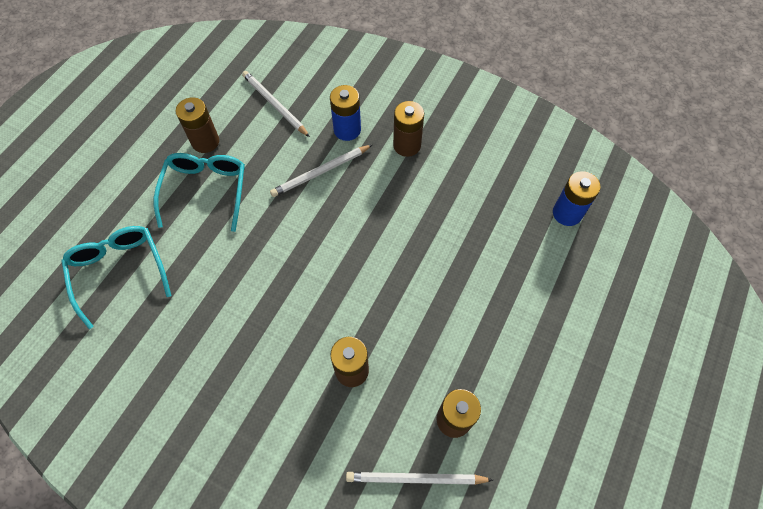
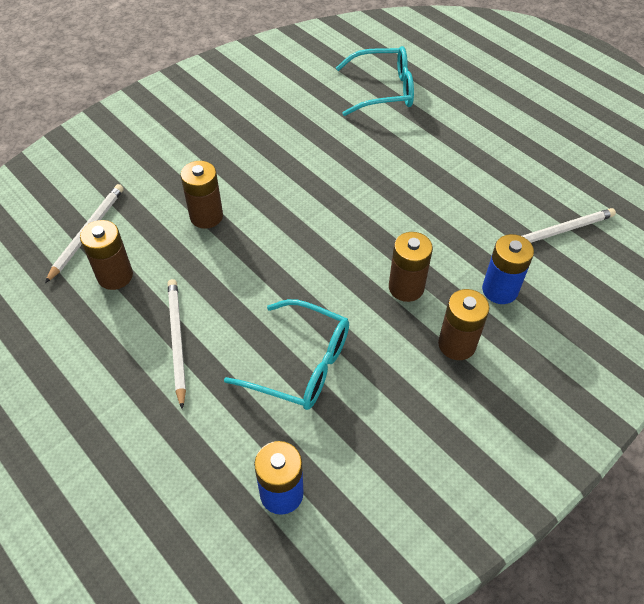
camera: 110 degrees right, 10 degrees down
turquoise glasses [154,153,245,232] -> turquoise glasses moved to [224,299,349,410]
brown battery [176,97,219,153] -> brown battery moved to [389,232,433,302]
white pencil [270,145,372,197] -> white pencil moved to [168,279,186,409]

